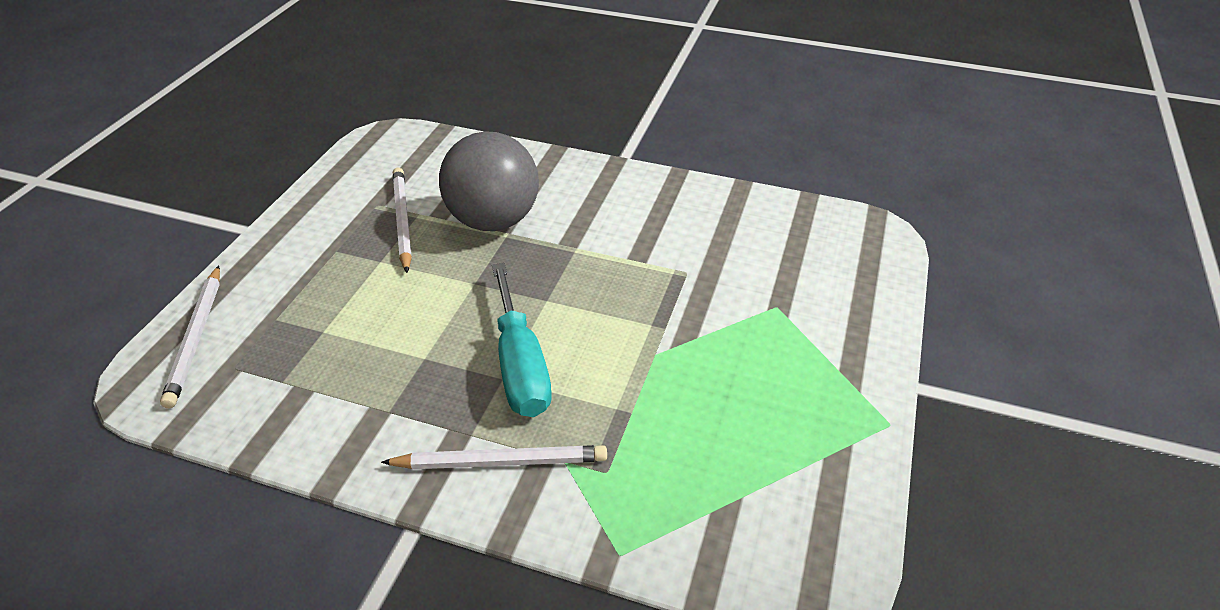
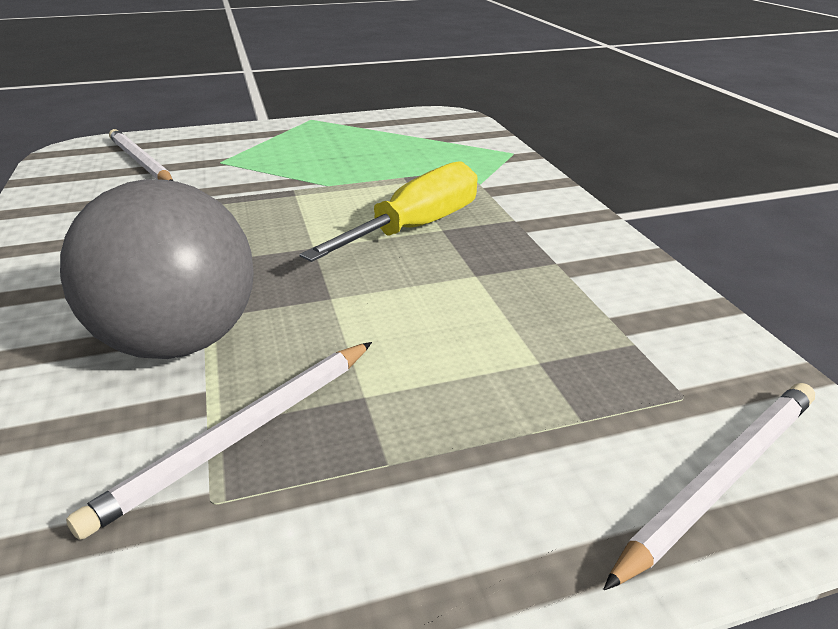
camera: 125 degrees left, 10 degrees down
white pencil [381,445,607,469] -> white pencil moved to [109,129,173,181]
turquoise screwdriver [492,263,552,417] -> yellow screwdriver [299,161,478,262]

